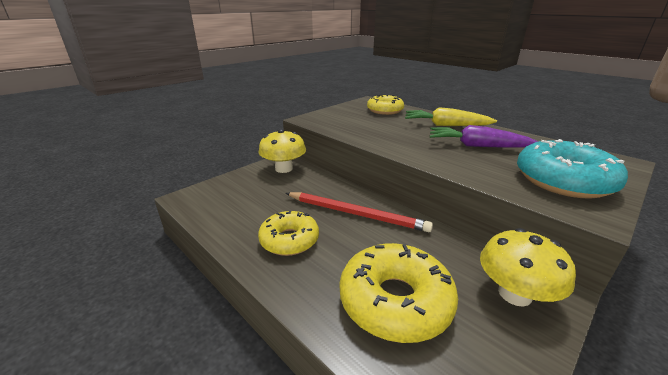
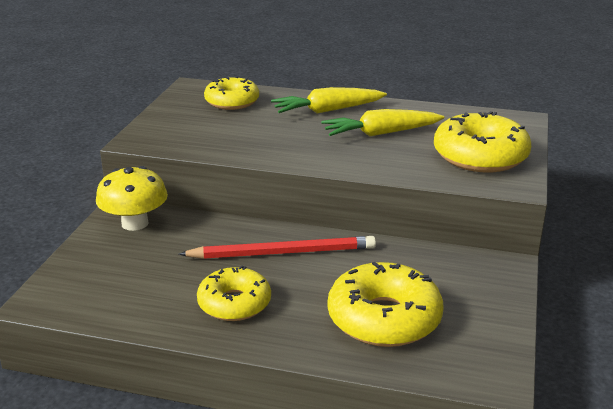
camera: 30 degrees left, 0 degrees up
purple carrot [430,125,538,148] -> yellow carrot [321,109,444,137]
yellow mushroom [480,228,576,307] -> none
turquoise donut [517,139,628,199] -> yellow donut [434,111,531,172]

